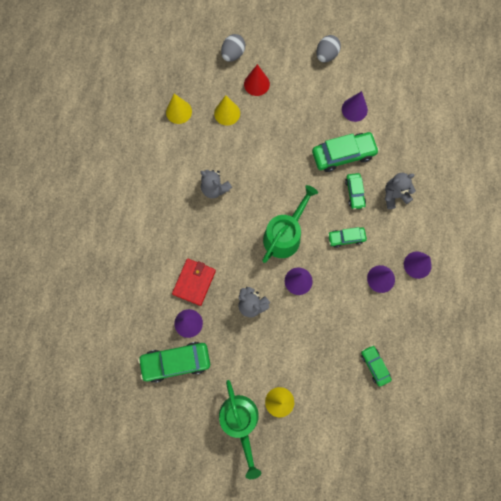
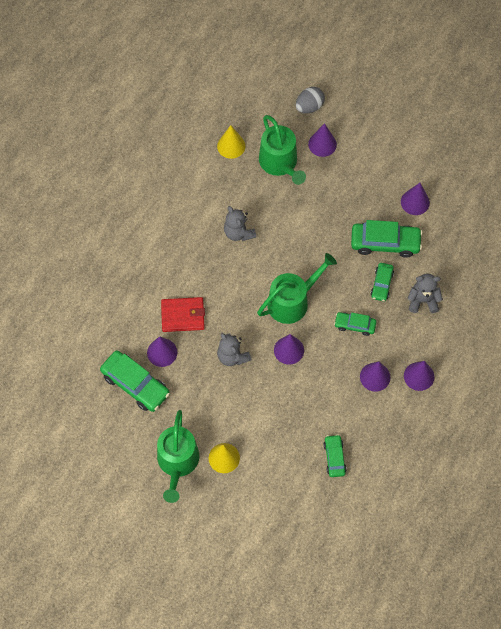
camera: 20 degrees right, 10 degrees down
green car [138,342,210,383] -> green car turned 150 degrees counterclockwise [100,350,170,412]
red wallet [172,259,216,306] -> red wallet turned 45 degrees clockwise [161,297,205,332]
yellow cone [214,95,240,126] -> green watering can [259,115,306,185]
red cone [244,64,270,96] -> purple cone [308,123,337,157]
grey egg [316,35,341,62] -> none

